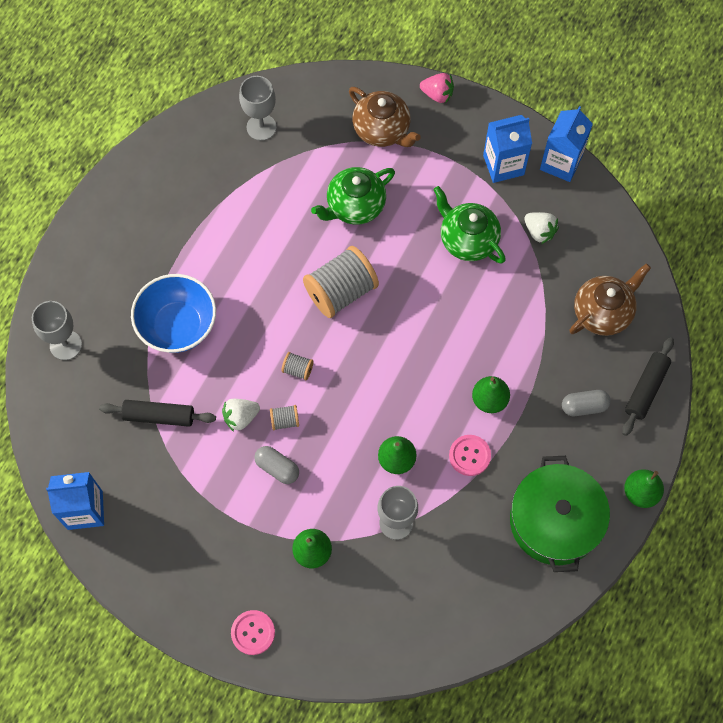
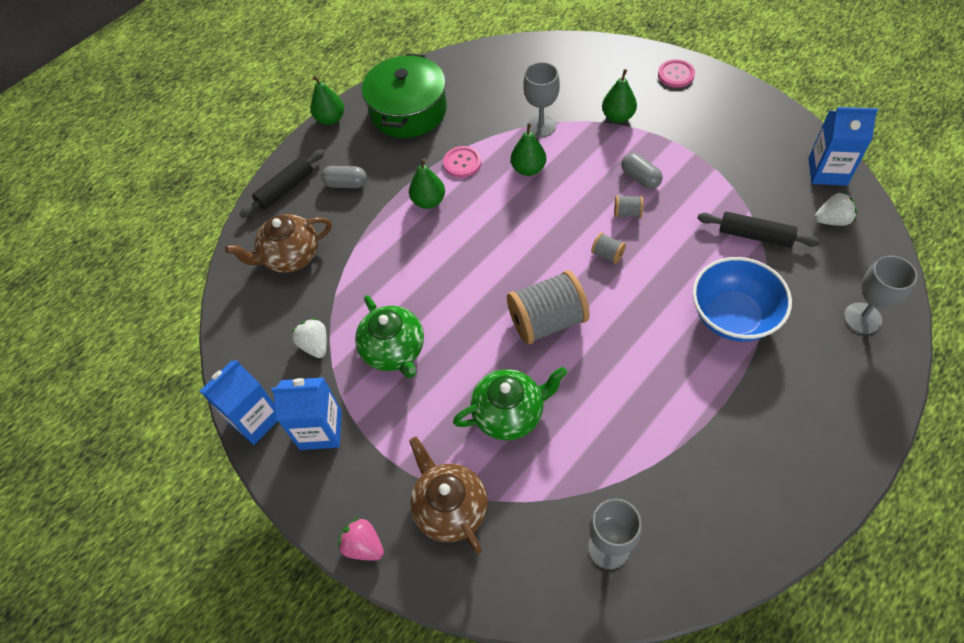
camera: 160 degrees left, 10 degrees down
white strawberry [222,399,260,432] -> white strawberry moved to [815,192,857,226]

